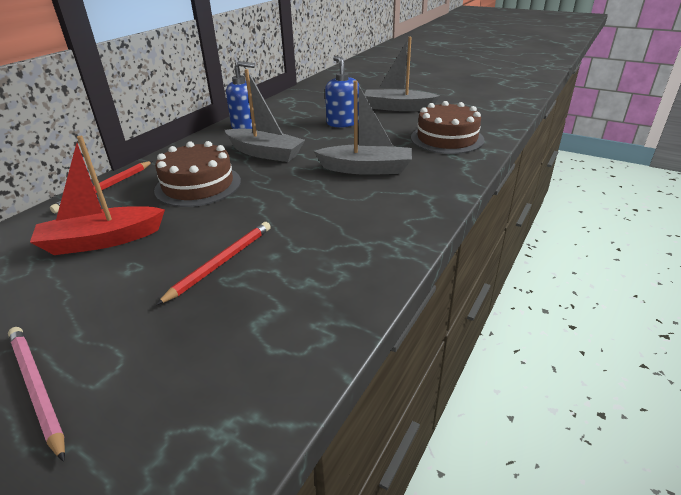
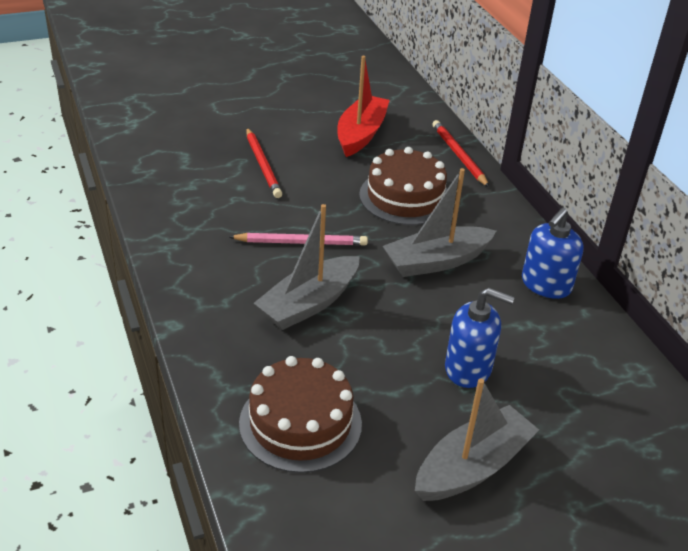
camera: 125 degrees right, 5 degrees up
pink pencil [8,327,65,462] -> pink pencil moved to [229,233,368,246]

